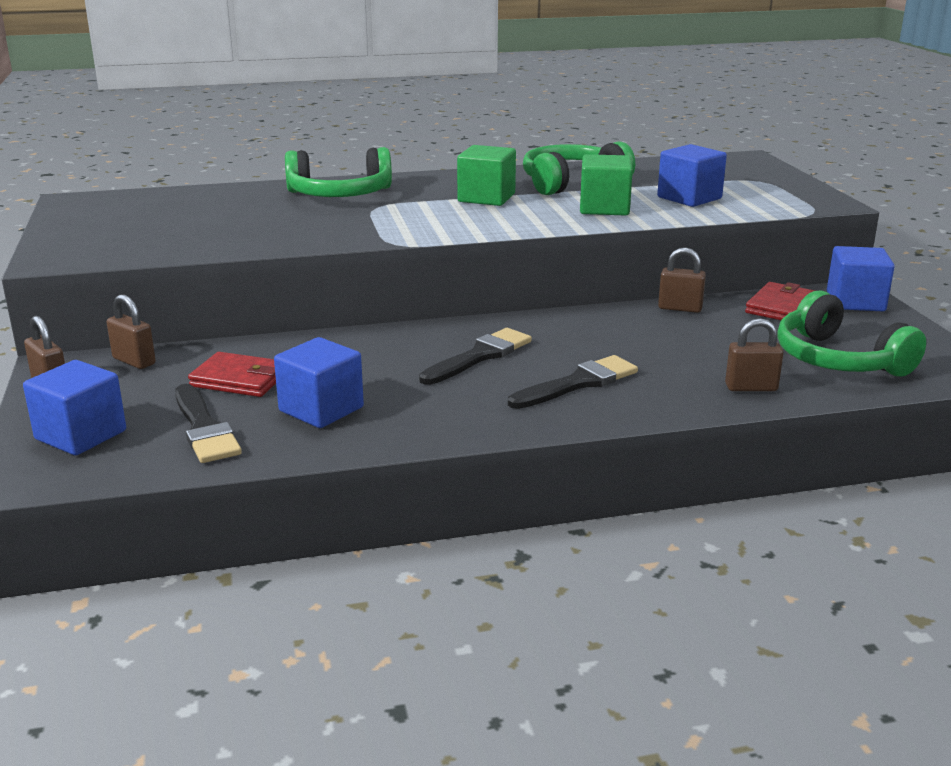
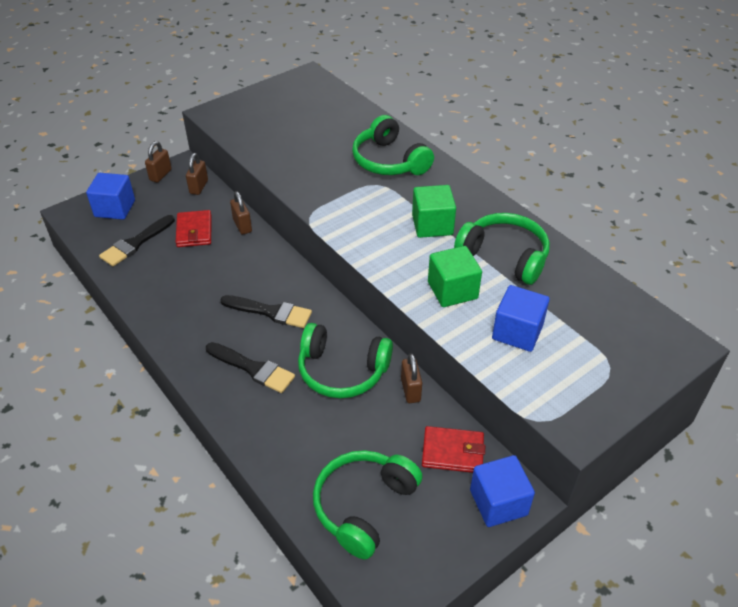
camera: 65 degrees right, 20 degrees up
blue cube [274,337,364,428] -> none
brown padlock [725,318,784,391] -> brown padlock moved to [230,191,252,235]
none -> green headphones [298,323,393,398]

